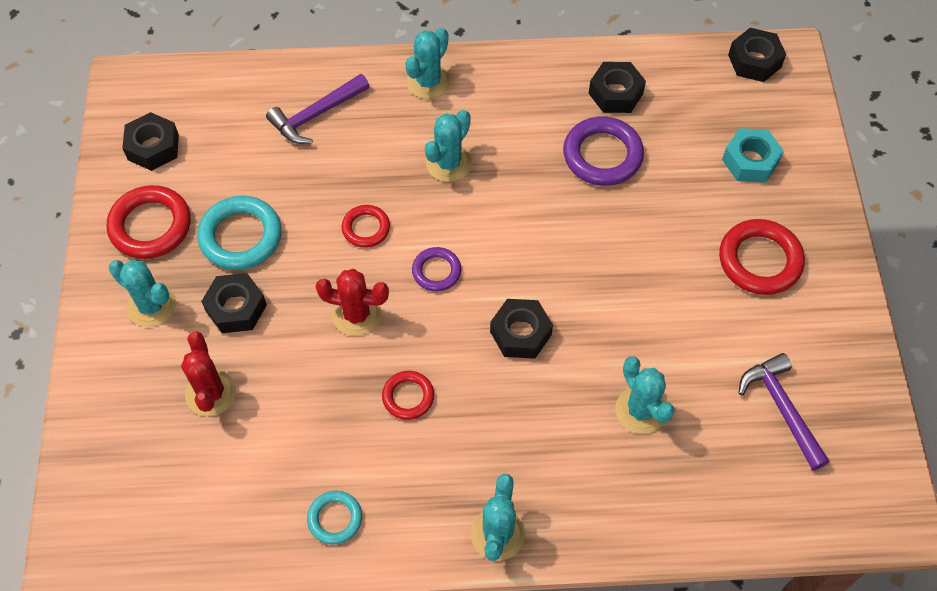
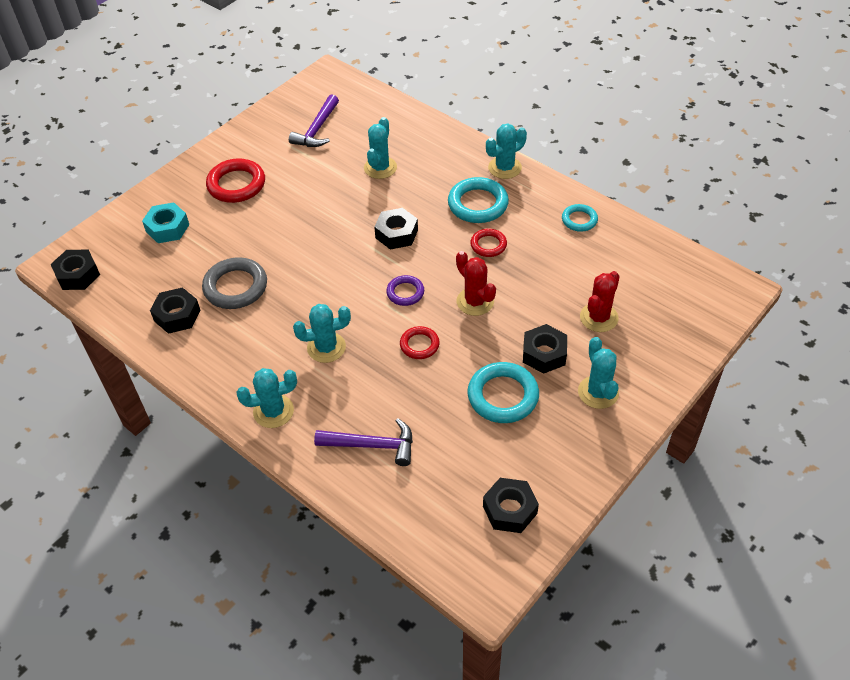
camera: 135 degrees left, 10 degrees down
red ring [107,185,191,259] -> none
purple ring [563,117,644,186] -> grey ring [202,257,267,309]
none -> turquoise ring [448,177,509,223]

